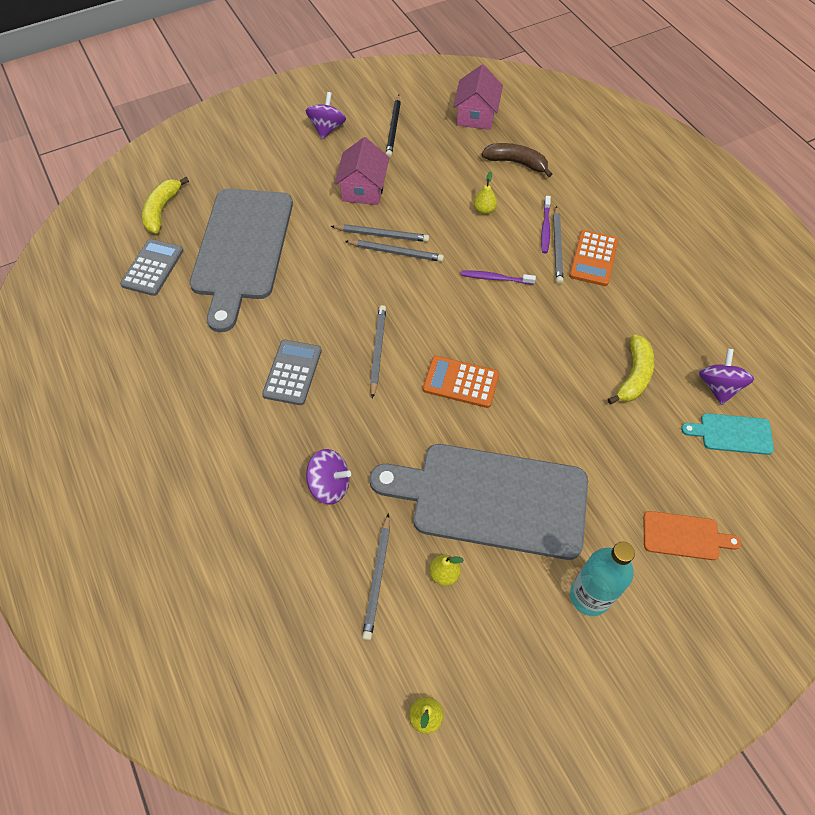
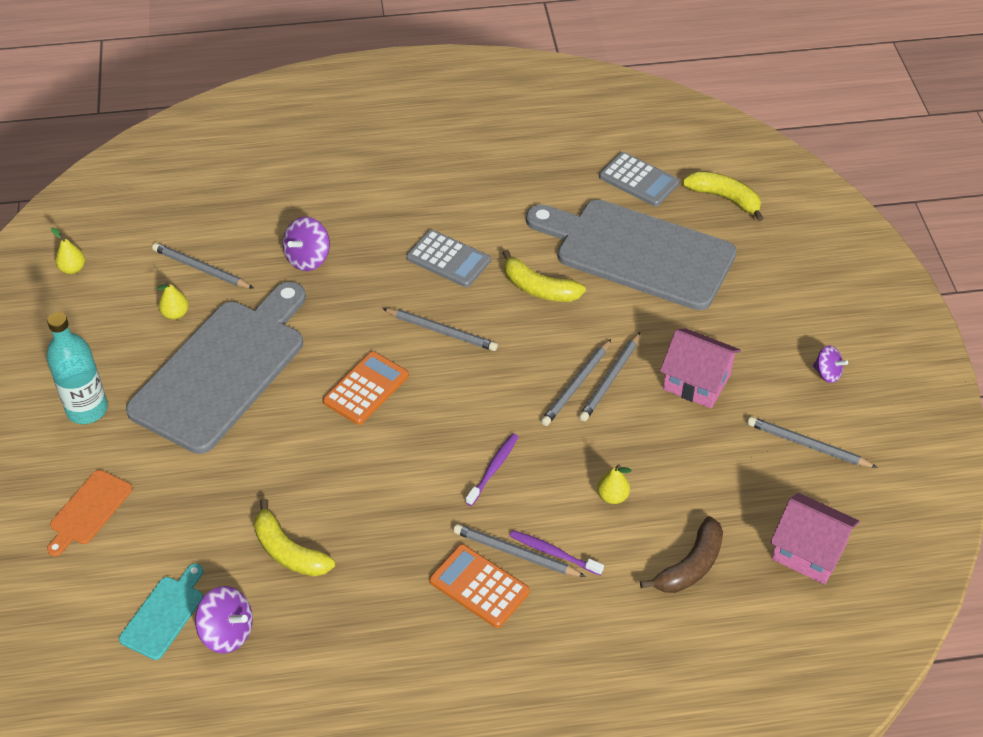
camera: 110 degrees right, 10 degrees down
purple spinning top [306,92,346,139] -> purple spinning top [813,345,848,383], size x0.65
black pencil [386,95,401,158] -> grey pencil [747,417,878,468]
none -> yellow banana [503,250,586,302]

